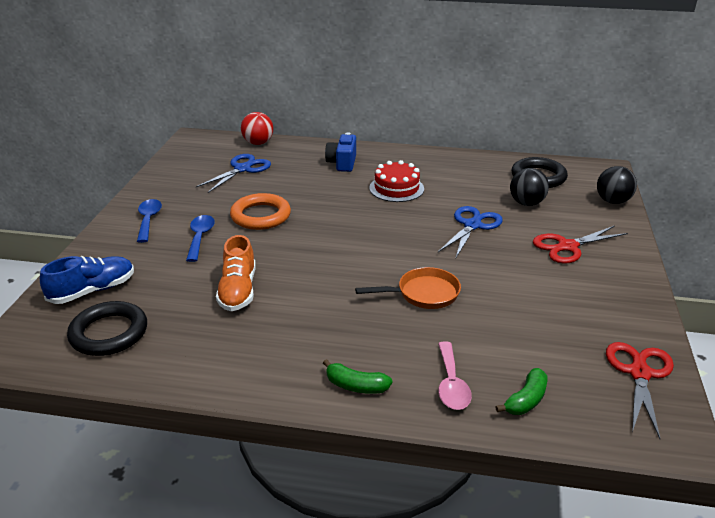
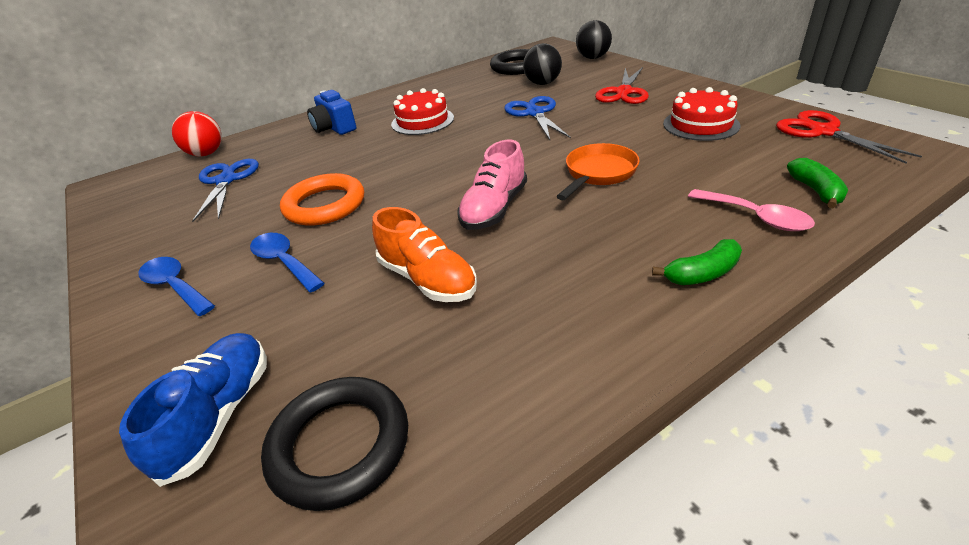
camera: 40 degrees left, 5 degrees up
none -> pink shoe [458,140,527,230]
none -> red cake [663,87,740,141]

